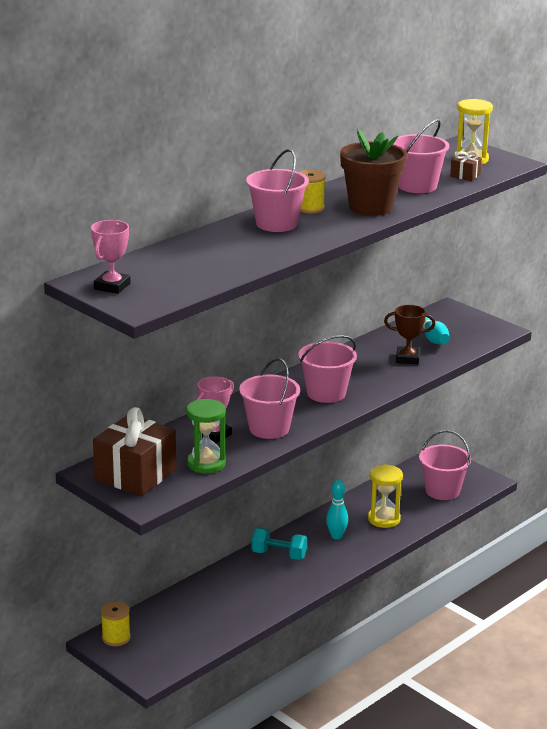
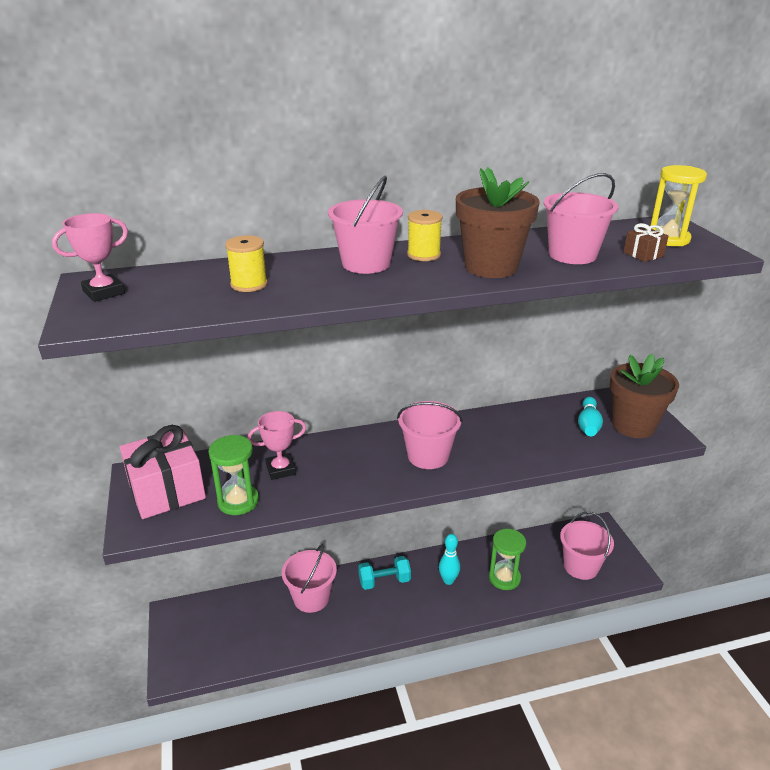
camera: 30 degrees right, 5 degrees up
brown gift [93,407,176,496] -> pink gift [120,425,206,519]
yellow spool [101,601,131,646] -> yellow spool moved to [225,235,268,292]
pink bucket [239,358,300,439] -> pink bucket moved to [282,544,337,613]
turquoise dumbbell [252,528,307,560] -> turquoise dumbbell turned 60 degrees counterclockwise [358,556,411,590]
yellow hourglass [368,464,403,528] -> green hourglass [489,529,526,590]
brown trophy [384,305,435,364] -> none
none -> brown flower pot [610,354,679,438]

